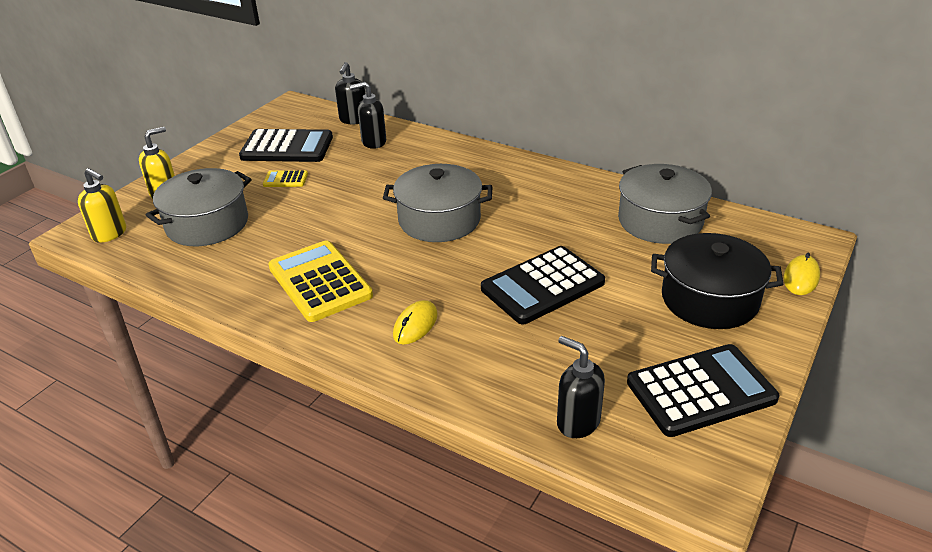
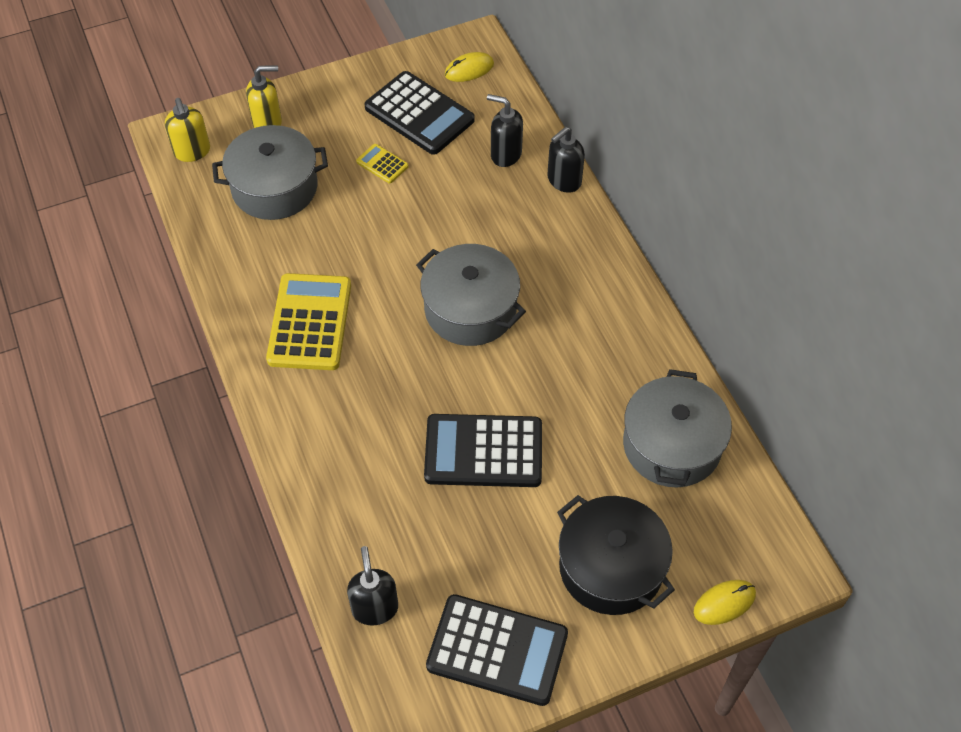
camera: 35 degrees right, 20 degrees up
black soap dispenser [335,62,366,124] -> black soap dispenser moved to [547,127,585,193]
yellow mouse [393,300,438,344] -> yellow mouse moved to [445,52,494,82]

